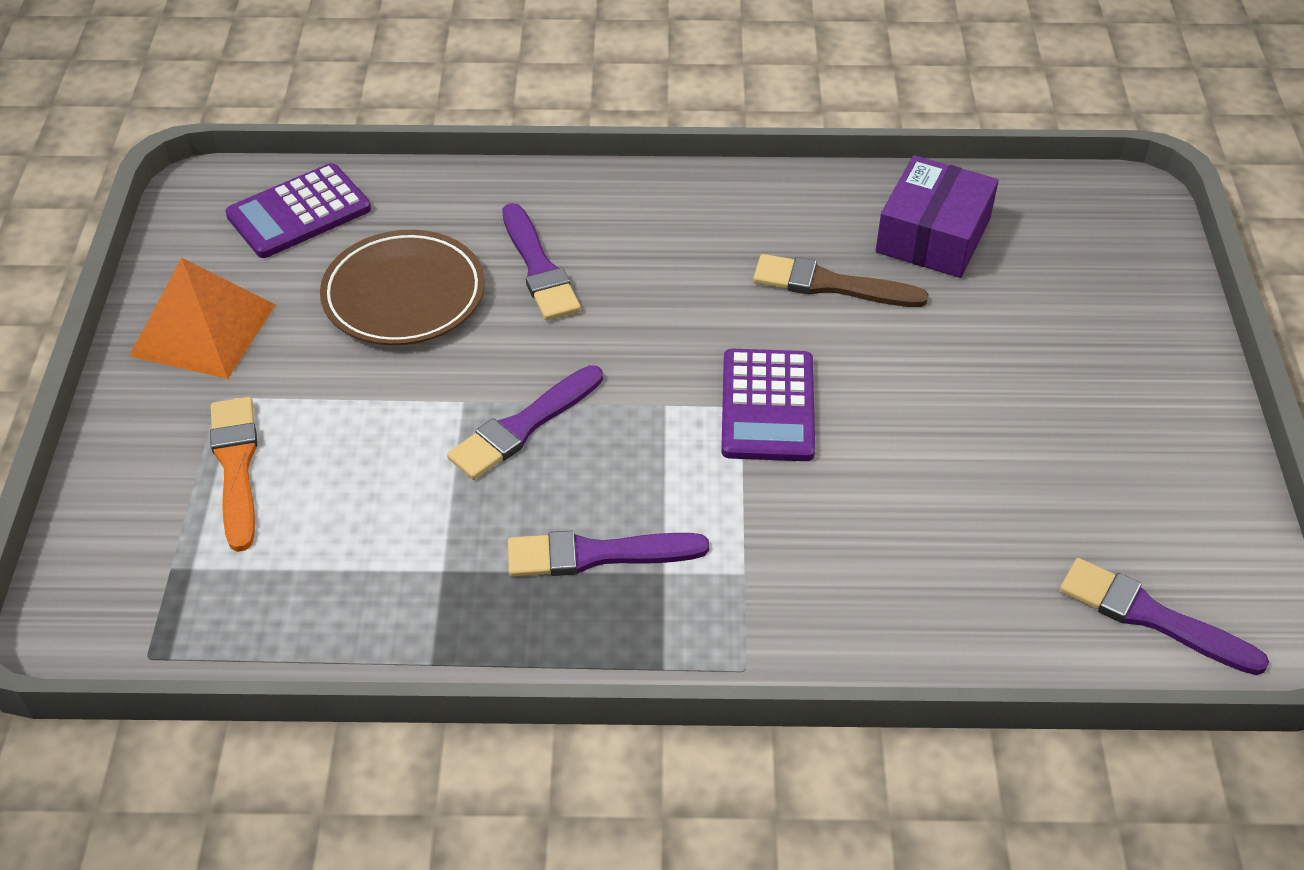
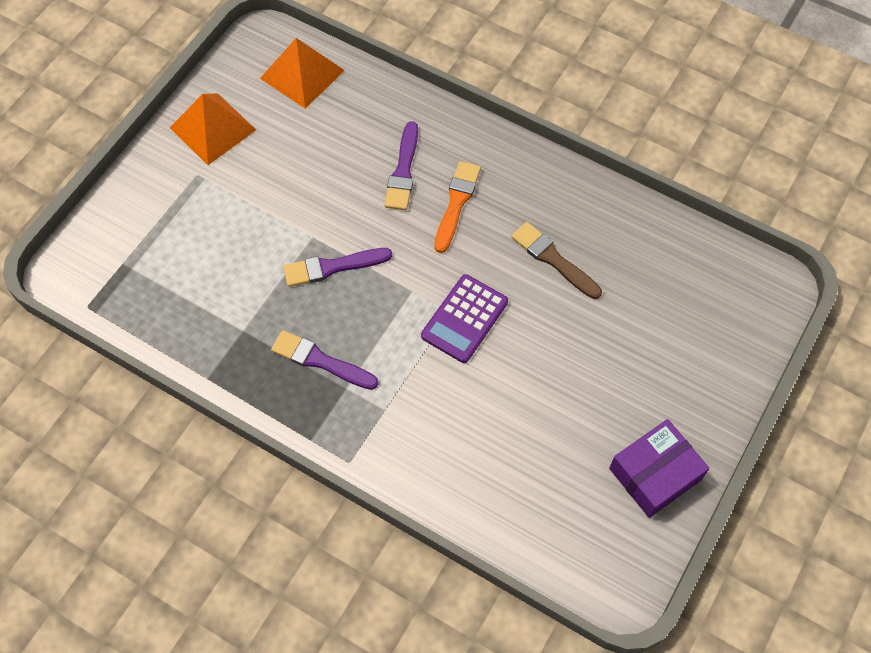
camera: 30 degrees right, 15 degrees up
orange brush [210,397,257,552] -> orange brush moved to [434,161,481,253]
purple calculator [225,163,371,258] -> orange pyramid [260,38,345,109]
brown plate [320,230,485,345] -> none
purple box [876,155,999,278] -> purple box moved to [609,419,710,518]
purple brush [1060,558,1269,675] -> none

